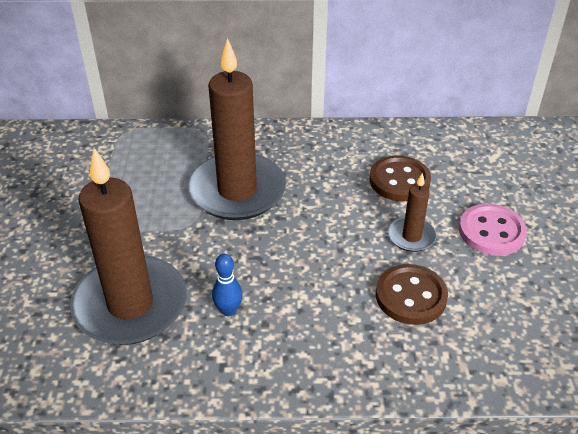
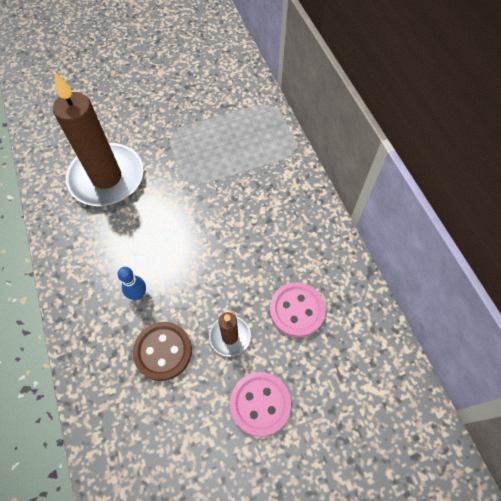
camera: 70 degrees right, 20 degrees up
brown candle [188,38,286,220] -> none
blue bowling pin [212,254,243,316] -> blue bowling pin moved to [118,267,146,300]
brown button [369,156,431,201] -> pink button [270,282,326,338]

